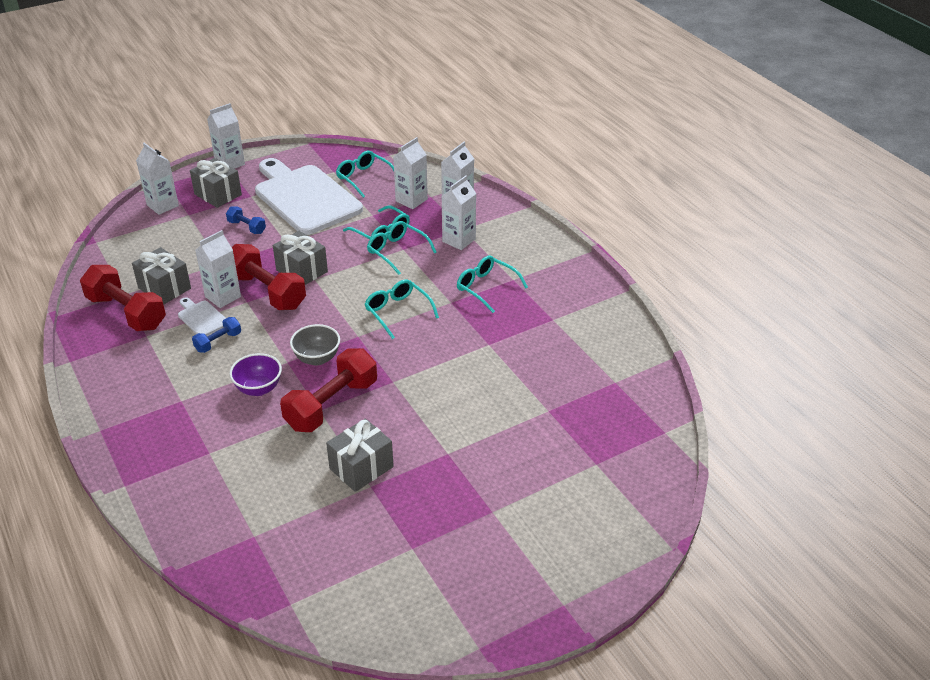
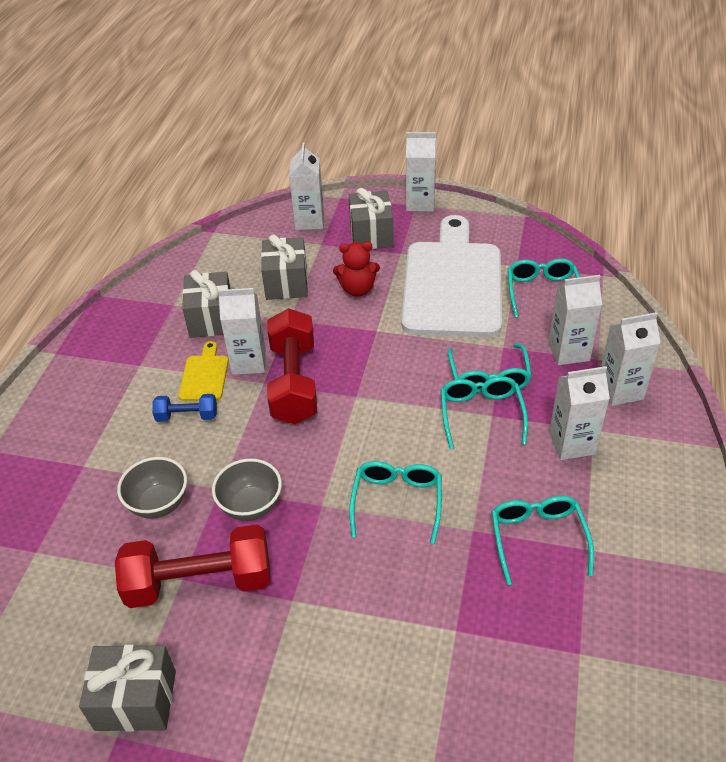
camera: 45 degrees right, 5 degrees up
red dumbbell [80,265,166,331] -> none
white cutting board [178,297,226,336] -> yellow cutting board [178,341,229,401]
blue dumbbell [226,206,266,234] -> red teddy bear [333,242,380,297]
purple bowl [229,353,282,396] -> grey bowl [117,457,187,519]
grey gift [273,231,328,285] -> grey gift moved to [261,234,308,300]

